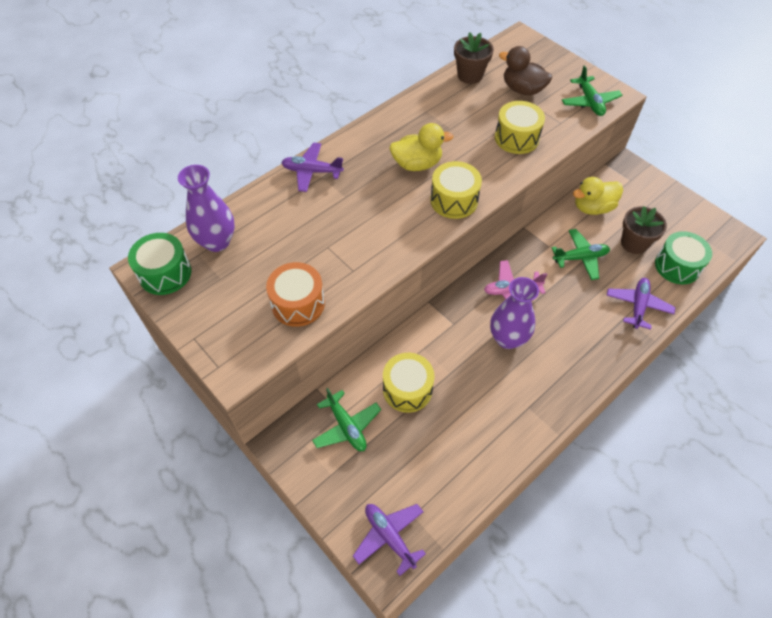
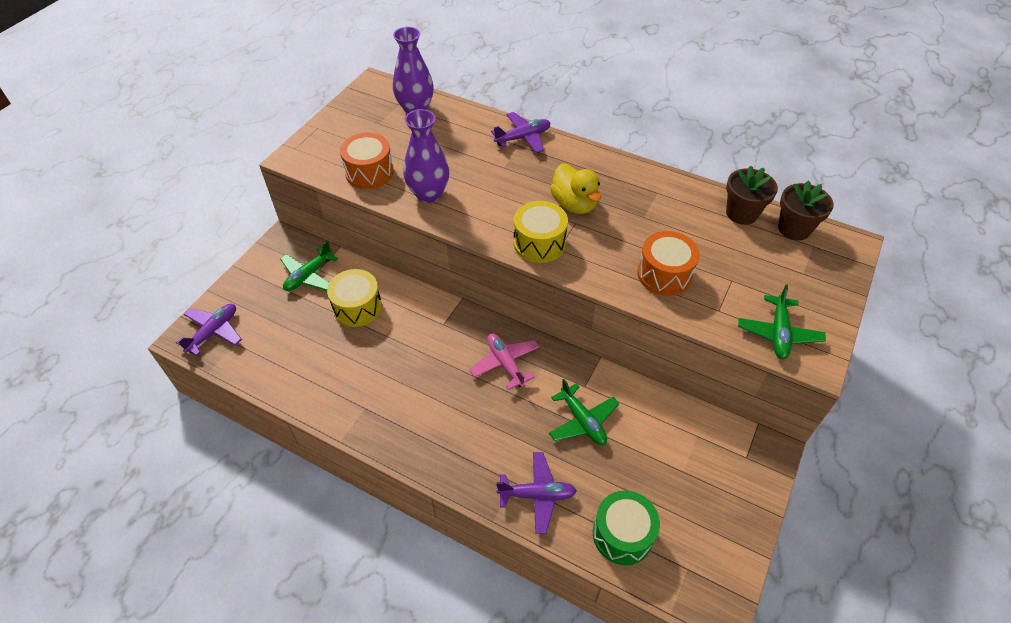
camera: 70 degrees right, 5 degrees down
green drum [128,233,192,295] -> none
purple plane [281,143,344,192] -> purple plane turned 75 degrees clockwise [491,112,550,153]
purple vase [490,277,539,349] -> purple vase moved to [403,109,449,203]
yellow drum [495,101,545,154] -> orange drum [637,231,700,296]
brown duck [499,46,552,96] -> none
green plane [562,65,623,116] -> green plane turned 45 degrees counterclockwise [738,284,826,359]
yellow duck [573,177,623,215] -> none
brown flower pot [621,206,667,254] -> brown flower pot moved to [778,180,834,241]

